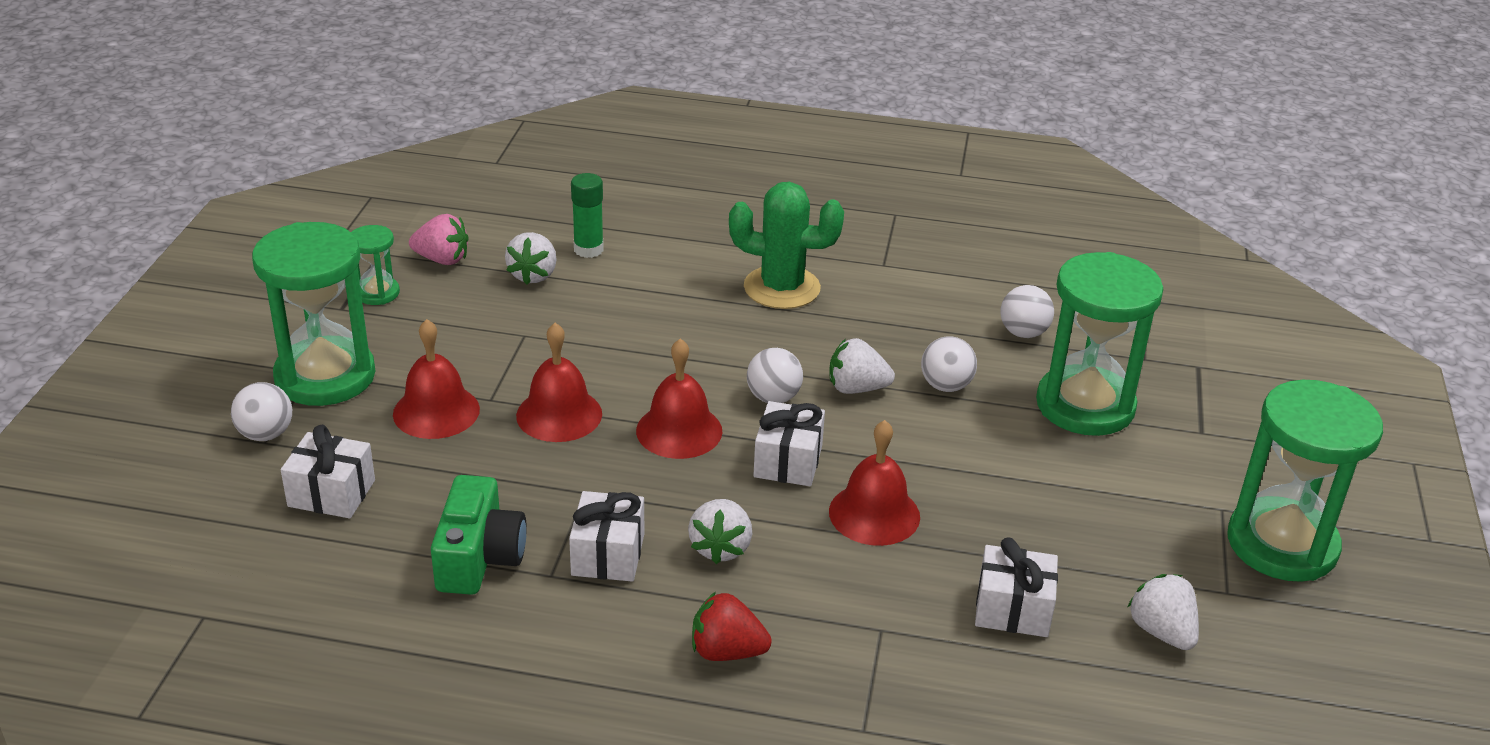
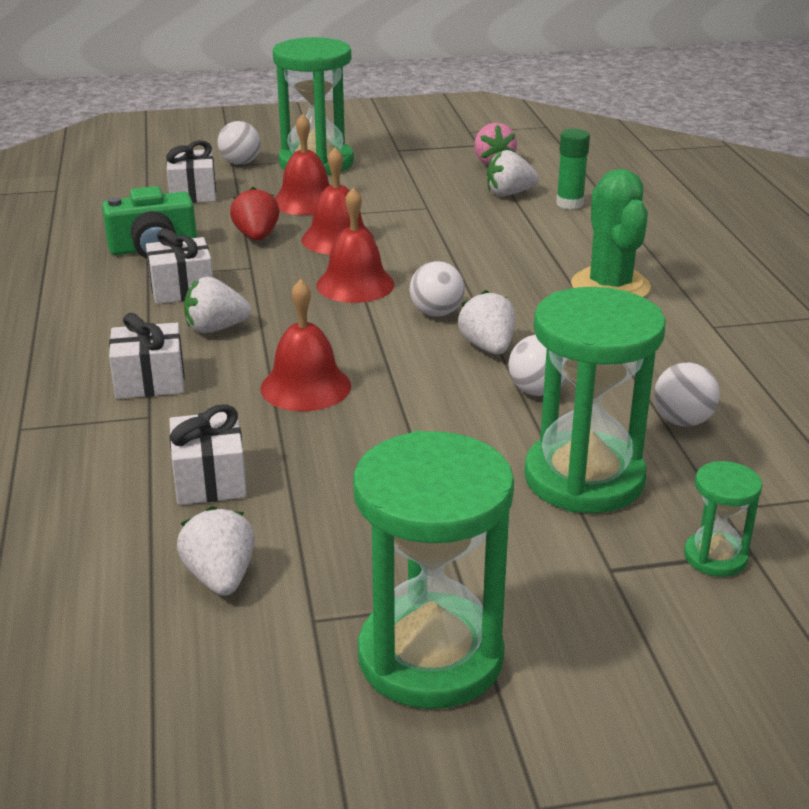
camera: 70 degrees right, 5 degrees down
green hourglass [351,225,400,305] -> green hourglass moved to [684,461,762,577]
red strawberry [692,592,772,661] -> red strawberry moved to [230,187,280,240]
white gift [753,401,825,486] -> white gift moved to [109,313,185,399]
white strawberry [1128,574,1199,650] -> white strawberry turned 60 degrees counterclockwise [177,506,255,596]

